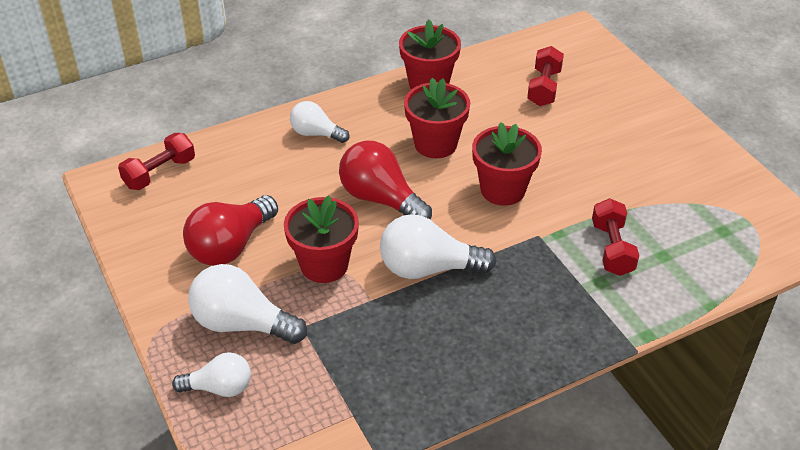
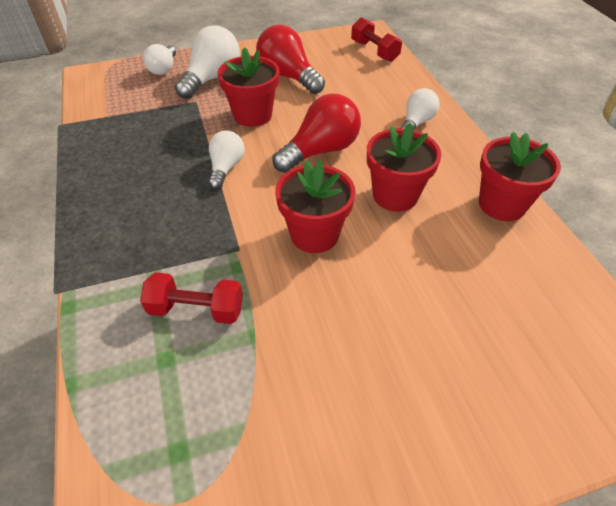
camera: 100 degrees right, 5 degrees up
white light bulb [380,214,496,279] -> white light bulb [208,131,245,189], size x0.62
red dumbbell [527,46,564,106] -> none

